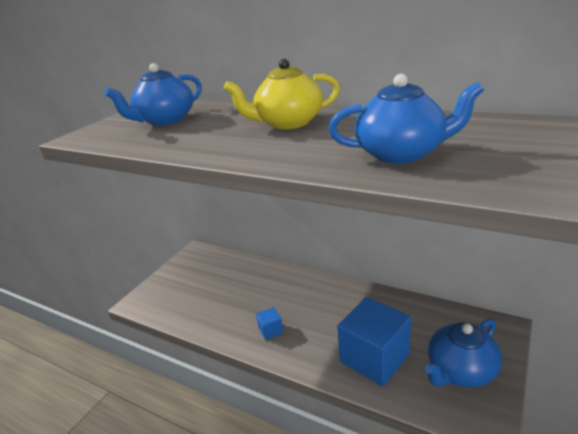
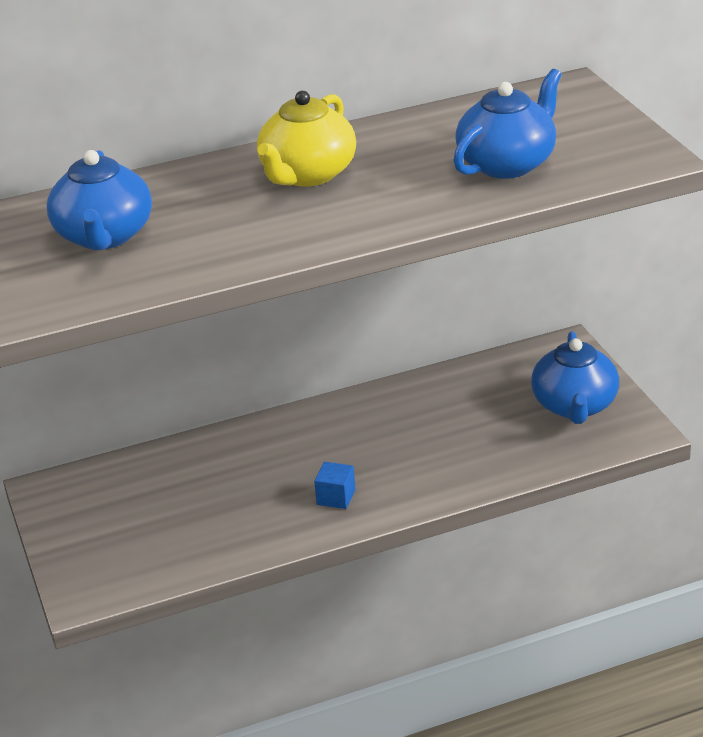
camera: 50 degrees left, 5 degrees up
blue cube [337,297,411,386] -> none

